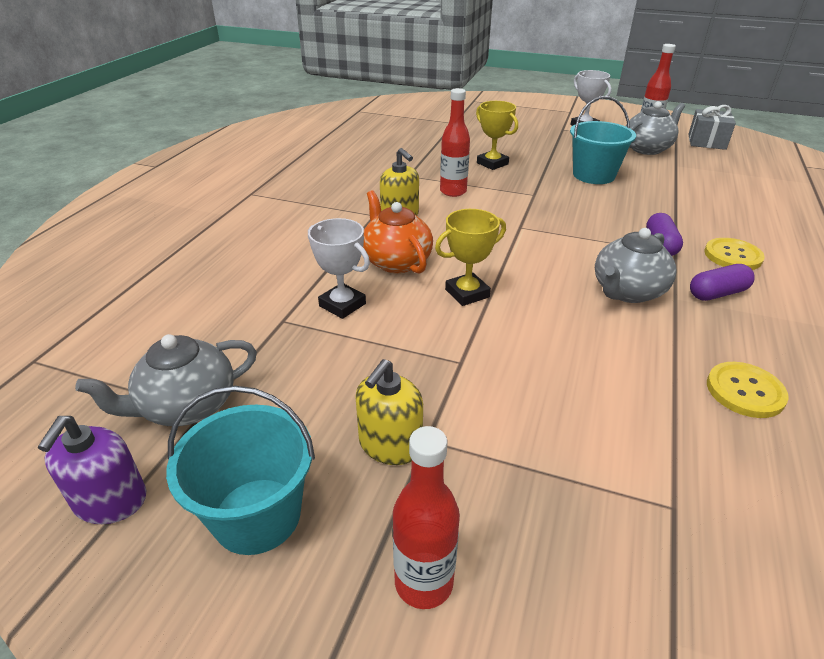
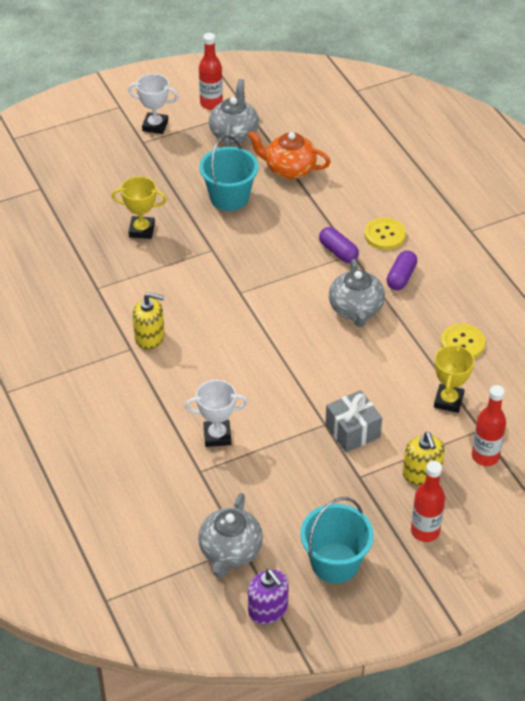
camera: 45 degrees left, 10 degrees up
yellow soap dispenser [355,359,423,465] -> yellow soap dispenser moved to [402,432,445,485]
orange teapot [363,190,433,274] -> orange teapot moved to [248,131,331,179]
yellow trophy [435,209,506,306] -> yellow trophy moved to [434,344,474,413]
red bottle [440,88,470,197] -> red bottle moved to [472,385,506,466]
grey gift [688,105,736,150] -> grey gift moved to [325,390,382,453]

